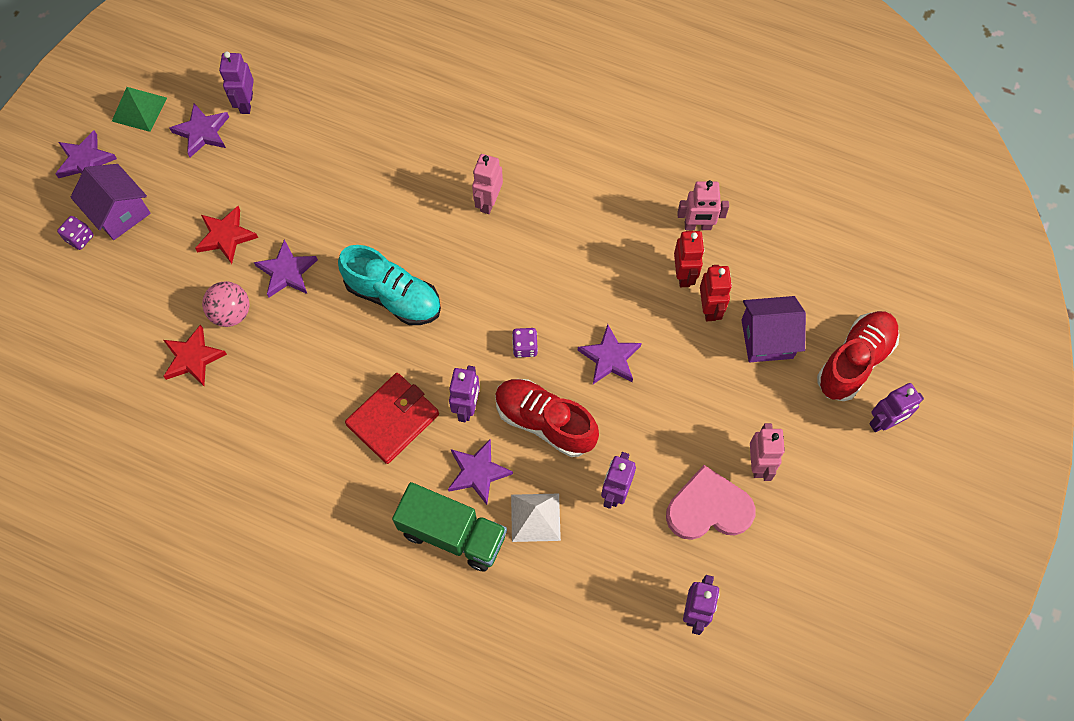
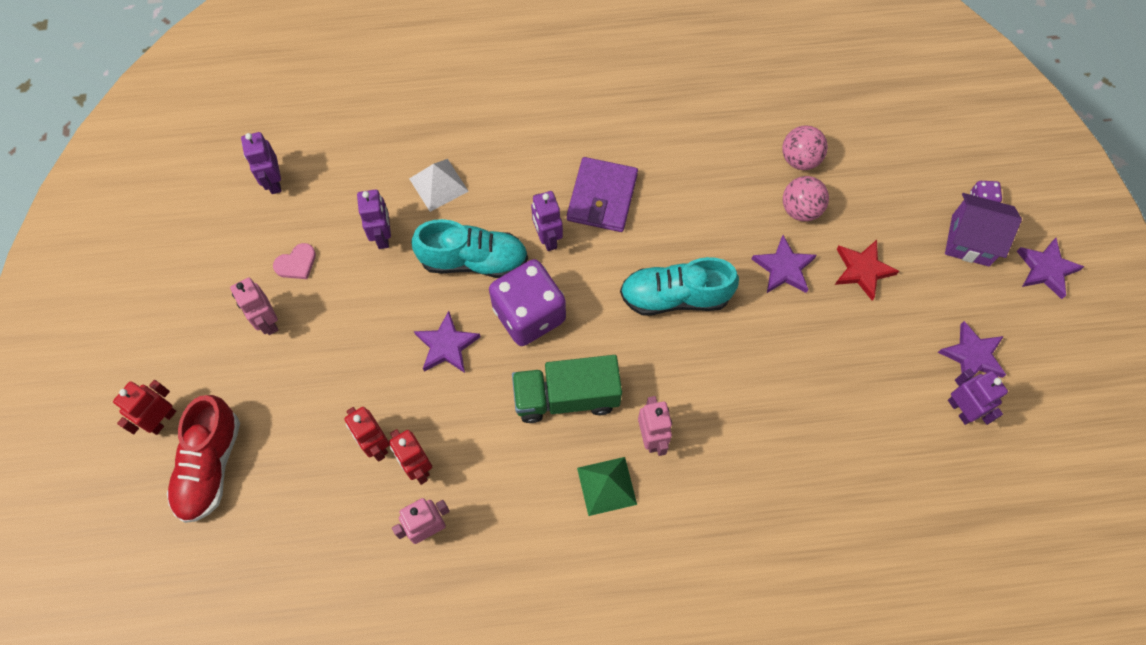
camera: 150 degrees right, 0 degrees up
green pyramid [112,87,167,132] -> green pyramid moved to [577,457,637,516]
red star [163,324,227,386] -> pink ball [782,125,828,170]
red wallet [345,373,439,464] -> purple wallet [567,157,638,232]
green truck [392,482,507,572] -> green truck moved to [512,355,622,423]
purple star [448,439,513,505] -> none
red shoe [495,379,599,457] -> turquoise shoe [411,219,528,278]
purple dice [512,328,538,358] -> purple dice [489,259,566,346], size x2.39
pink heart [666,465,756,540] -> pink heart [273,243,316,279], size x0.53
purple house [742,296,806,362] -> none
purple robot [869,383,924,432] -> red robot [113,380,176,435]

